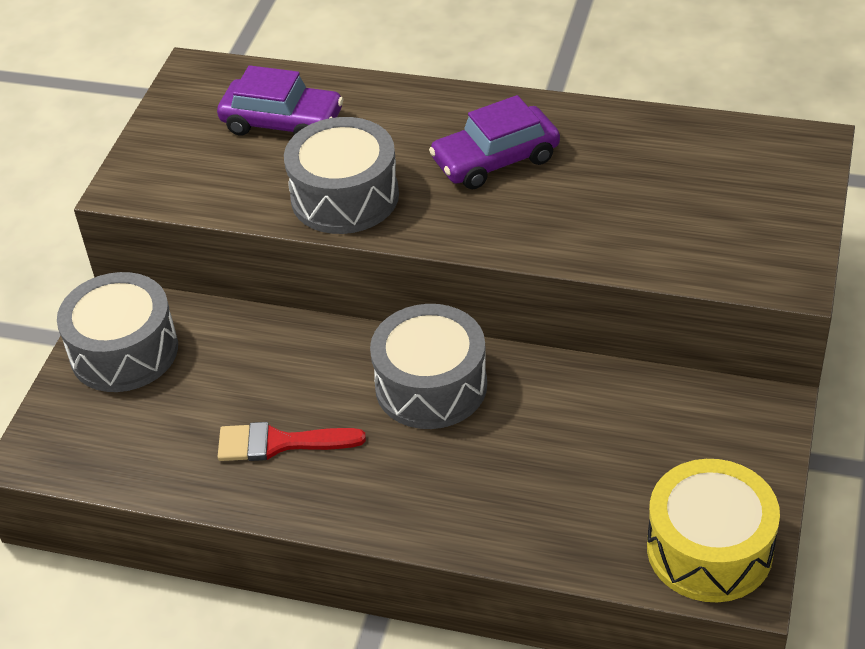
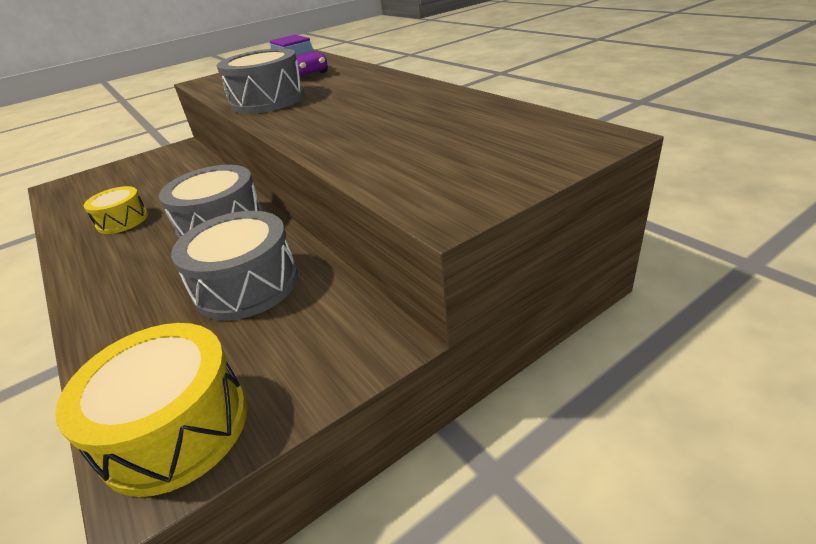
camera: 40 degrees right, 10 degrees down
grey drum [57,272,178,392] -> grey drum moved to [171,211,298,320]
red brush [218,422,366,461] -> yellow drum [84,186,148,234]
purple car [429,95,560,189] -> none

